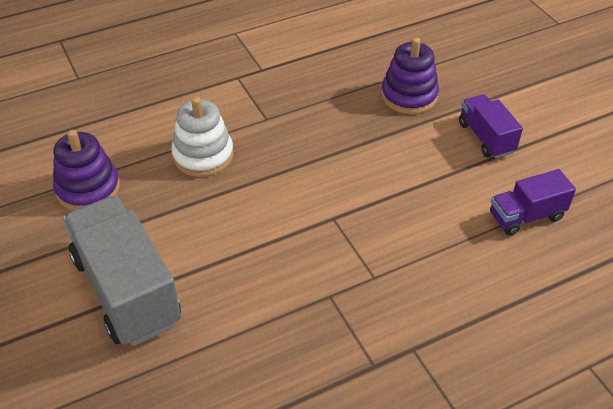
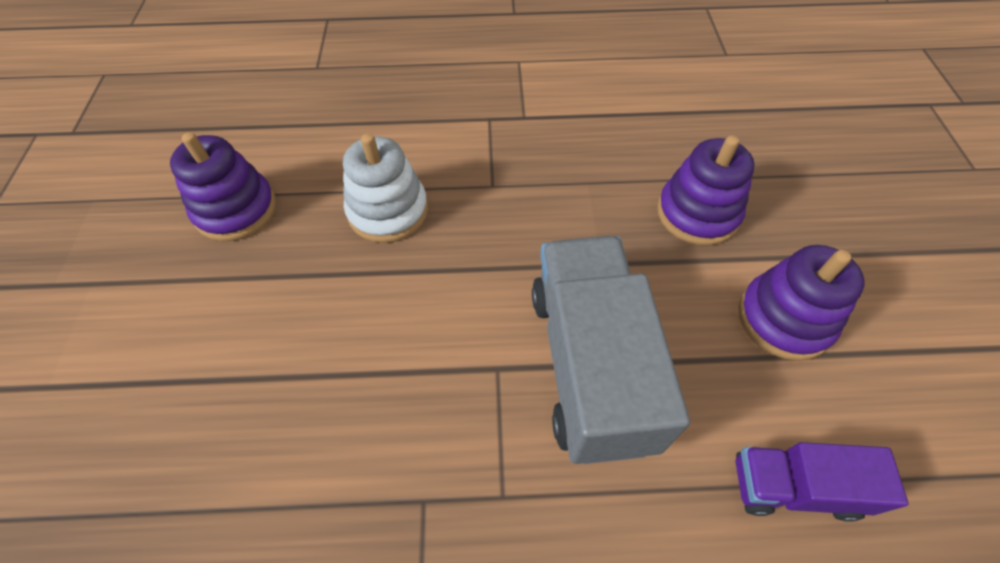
camera: 25 degrees right, 10 degrees up
grey truck [63,196,181,346] -> grey truck moved to [532,236,690,464]
purple truck [459,94,523,158] -> purple stacking toy [738,245,865,361]

